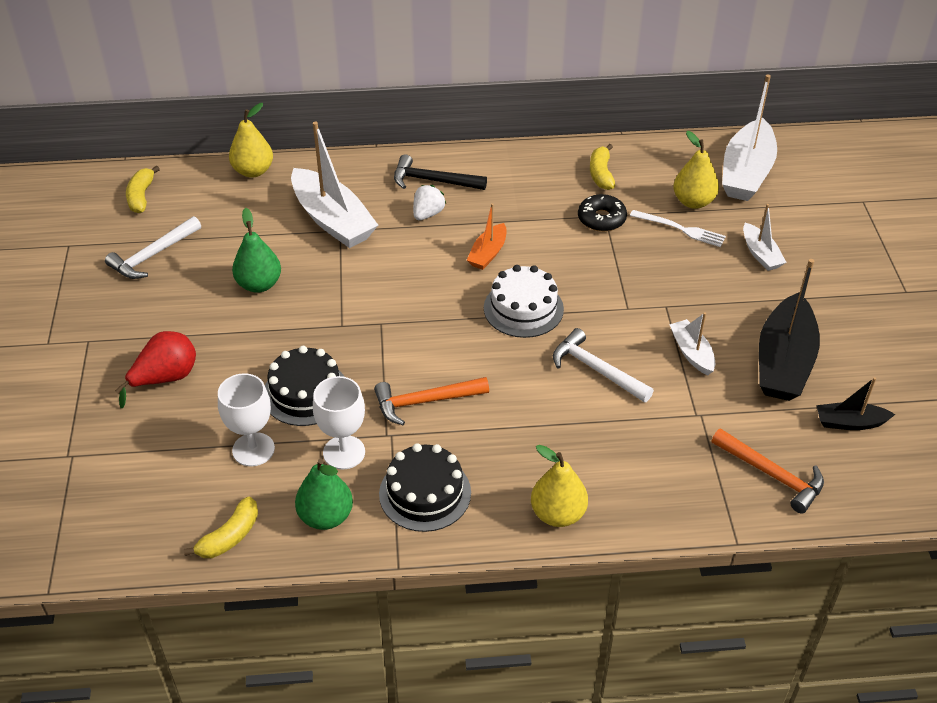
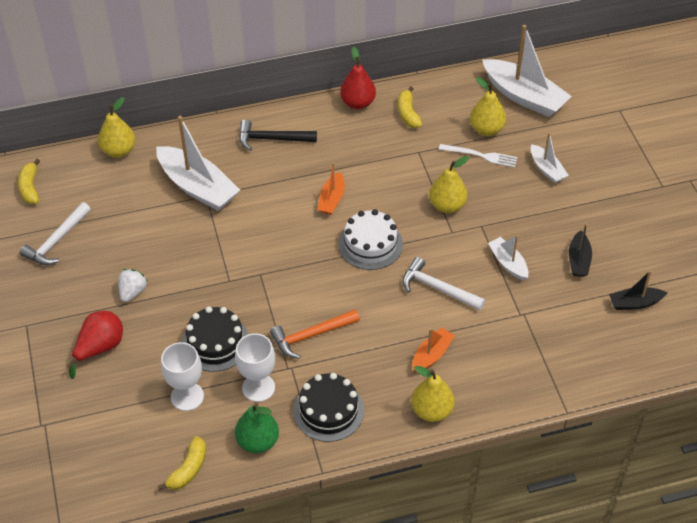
camera: 10 degrees left, 5 degrees up
green pear [232,208,281,293] -> none
white strawberry [413,185,446,220] -> white strawberry moved to [118,269,148,302]
black donut [578,194,627,232] -> none
orange hammer [711,428,824,514] -> none
white boat [722,74,777,201] -> white boat turned 60 degrees counterclockwise [482,25,572,117]
black boat [759,259,820,401] -> black boat [569,223,592,277], size x0.52
none -> red pear [340,46,376,109]
none -> orange boat [412,327,455,373]
none -> yellow pear [429,156,469,213]

